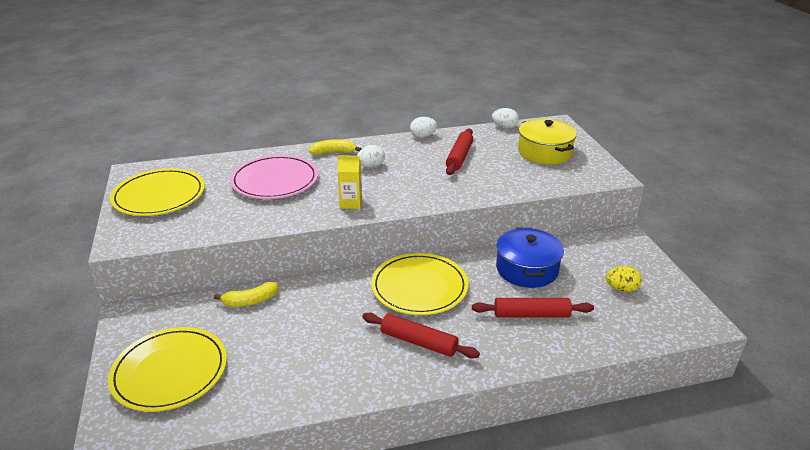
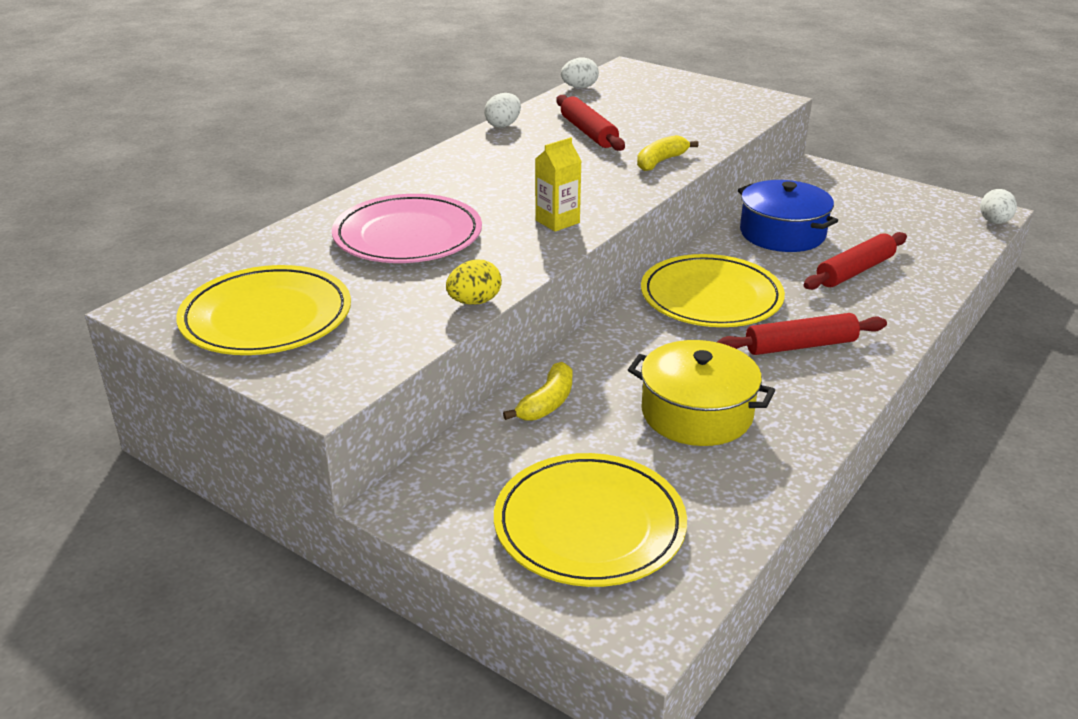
camera: 40 degrees left, 0 degrees up
yellow banana [309,139,361,155] -> yellow banana moved to [637,135,699,171]
white egg [357,145,385,168] -> white egg moved to [980,189,1017,224]
yellow pot [518,119,577,165] -> yellow pot moved to [628,340,775,446]
yellow egg [606,266,642,292] -> yellow egg moved to [446,260,502,304]

